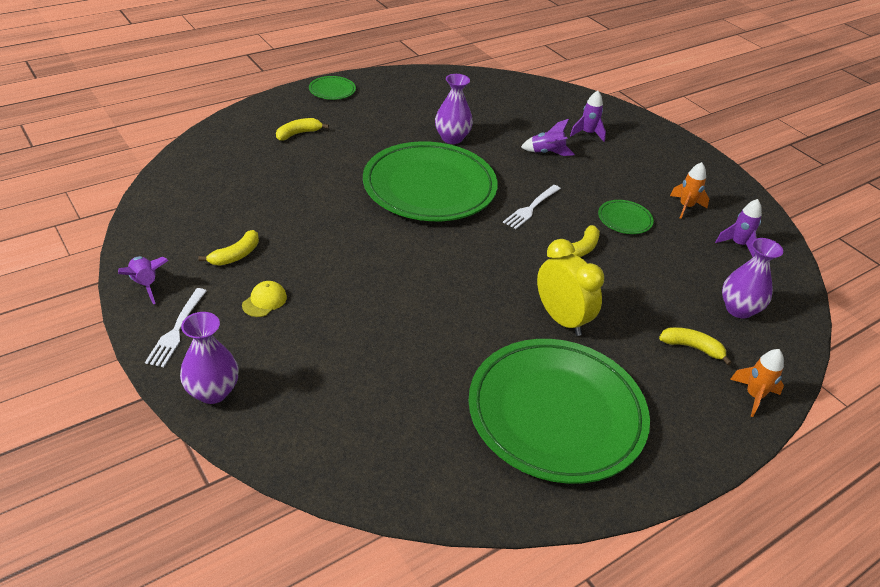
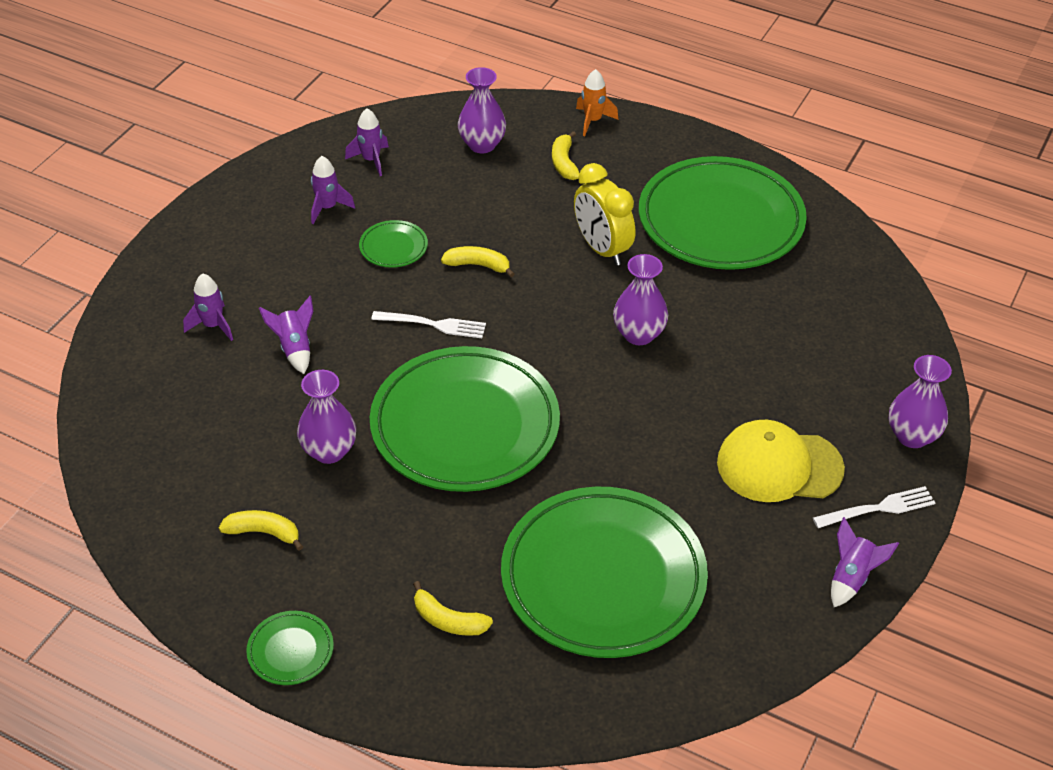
camera: 115 degrees left, 5 degrees up
yellow banana [198,230,259,266] -> yellow banana moved to [219,510,303,551]
yellow cap [242,281,287,317] -> yellow cap [717,420,845,502], size x2.19
yellow clock [537,239,604,336] -> yellow clock turned 60 degrees counterclockwise [574,163,635,266]
orange rocket [670,162,709,219] -> purple rocket [311,156,355,224]
none -> green plate [501,487,708,658]
none -> purple vase [613,254,668,345]

